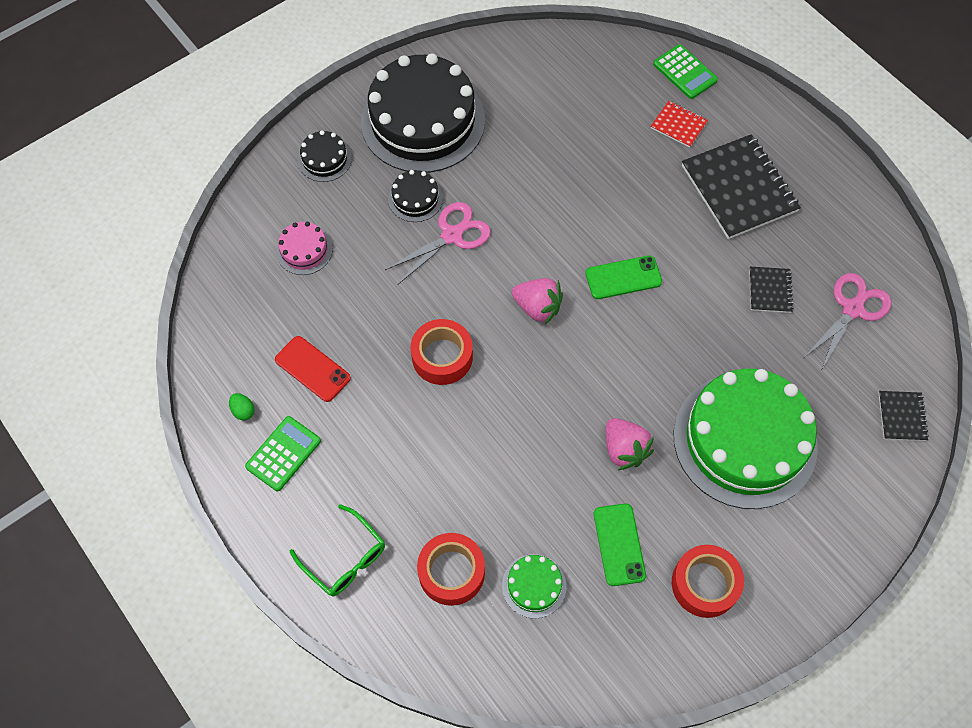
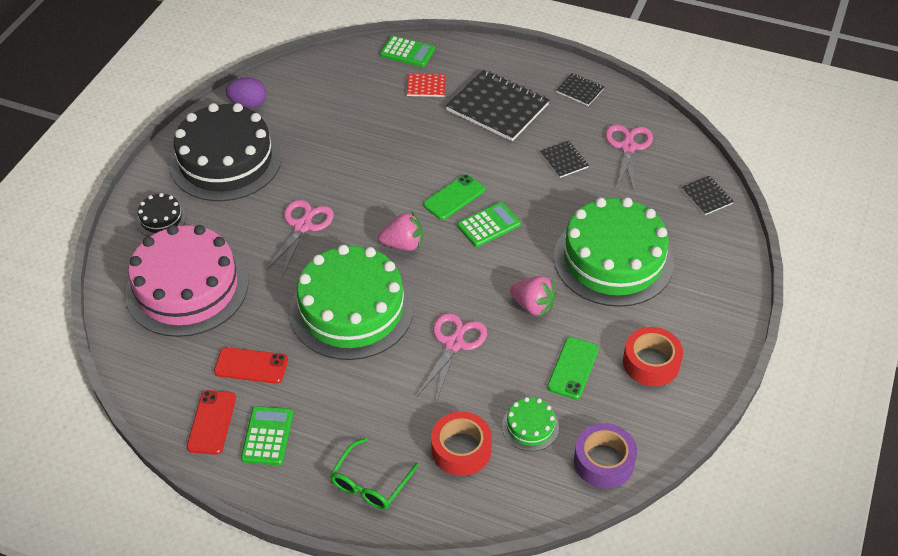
camera: 30 degrees left, 15 degrees down
green egg [229,393,254,420] -> red phone [187,390,236,455]
pink cake [276,222,333,275] -> pink cake [125,225,248,337], size x2.35
green glasses [290,504,385,596] -> green glasses turned 105 degrees clockwise [330,438,419,510]
black cake [388,170,443,222] -> none
red tape [411,319,473,385] -> green cake [290,245,414,360]
green phone [594,503,646,586] -> green phone turned 60 degrees clockwise [547,337,599,399]
none -> purple egg [226,77,267,108]
none -> pink scissors [417,313,487,402]
none -> green calculator [457,202,521,247]
none -> black notebook [556,73,604,106]
none -> purple tape [574,423,637,488]

